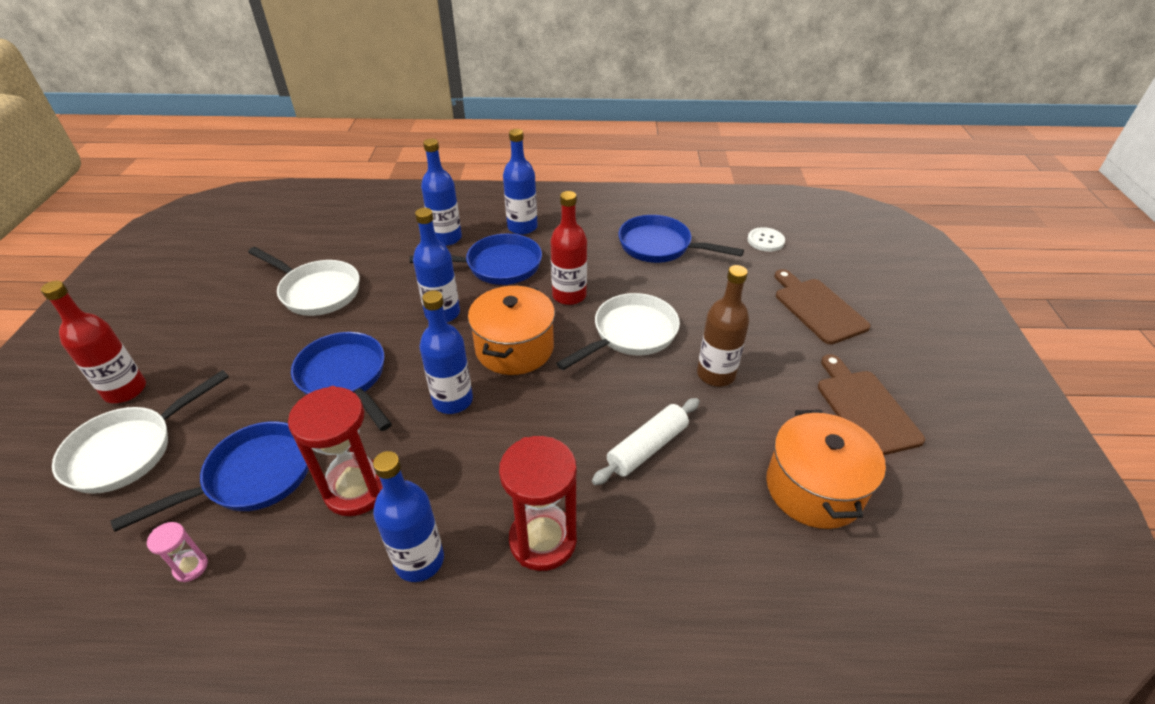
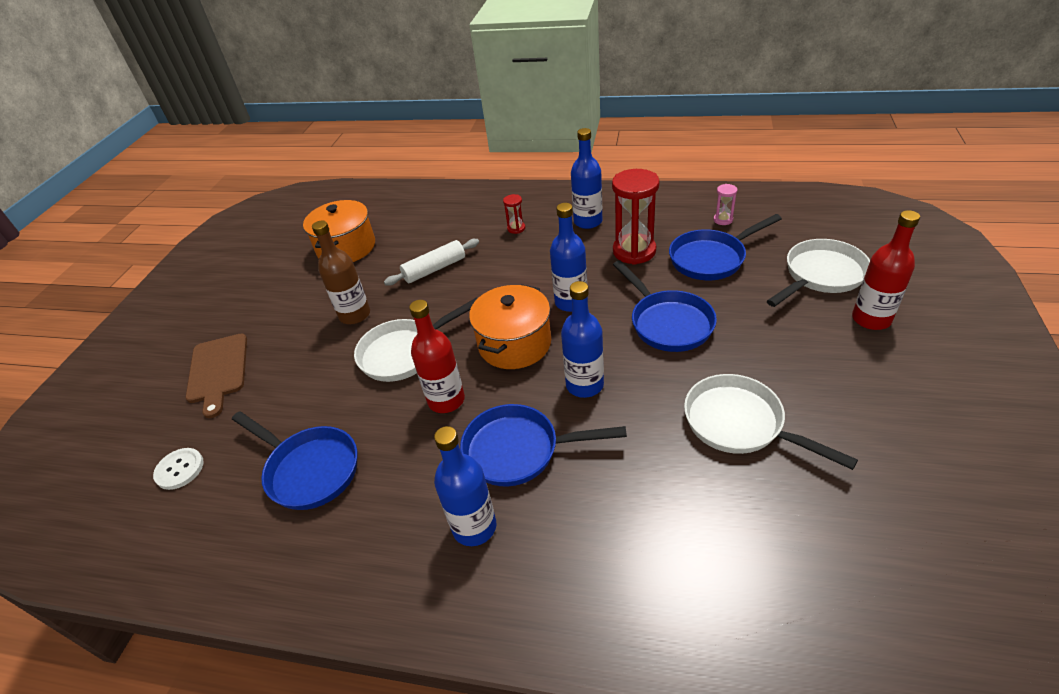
camera: 165 degrees left, 0 degrees up
blue bottle [421,139,462,246] -> none
red hourglass [499,436,577,571] -> red hourglass [503,194,525,234], size x0.46
brown cutting board [818,354,925,455] -> none

